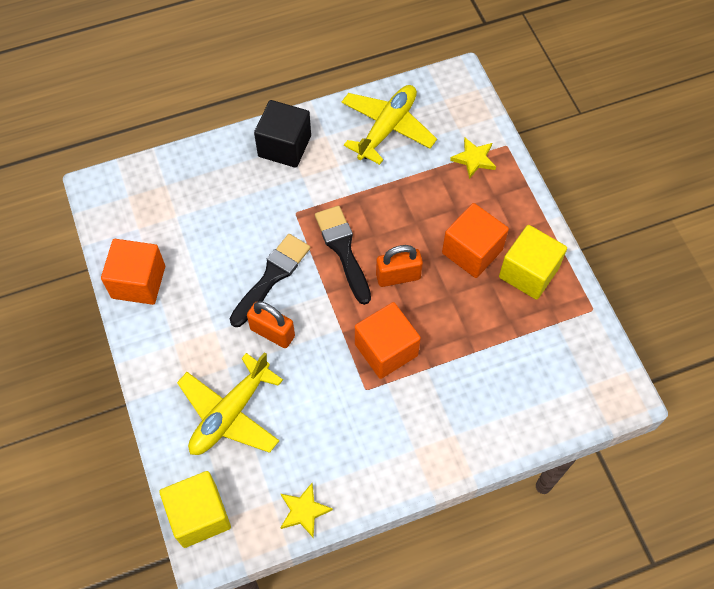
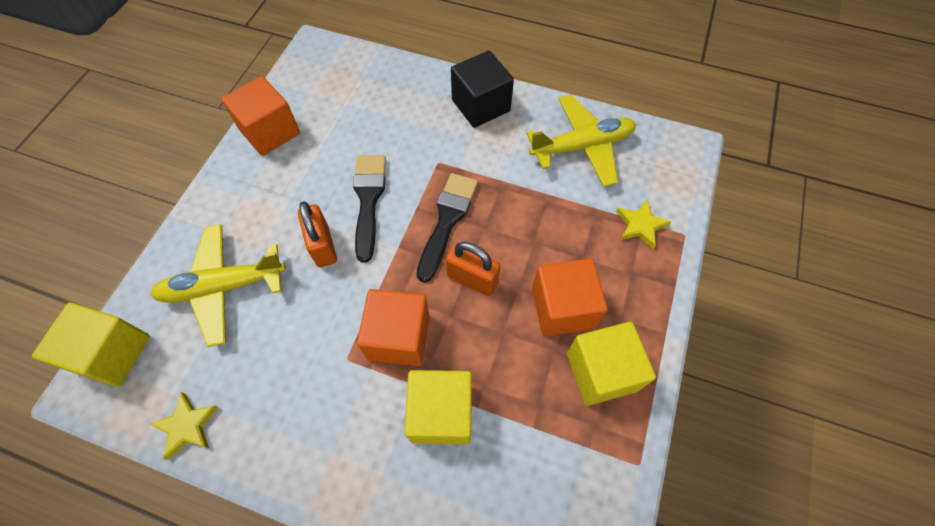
camera: 40 degrees right, 0 degrees up
black brush [230,234,310,327] -> black brush turned 75 degrees counterclockwise [353,155,386,263]
none -> yellow cube [404,370,472,444]

